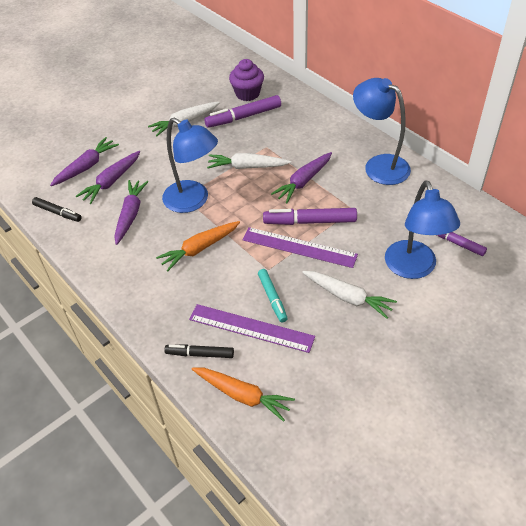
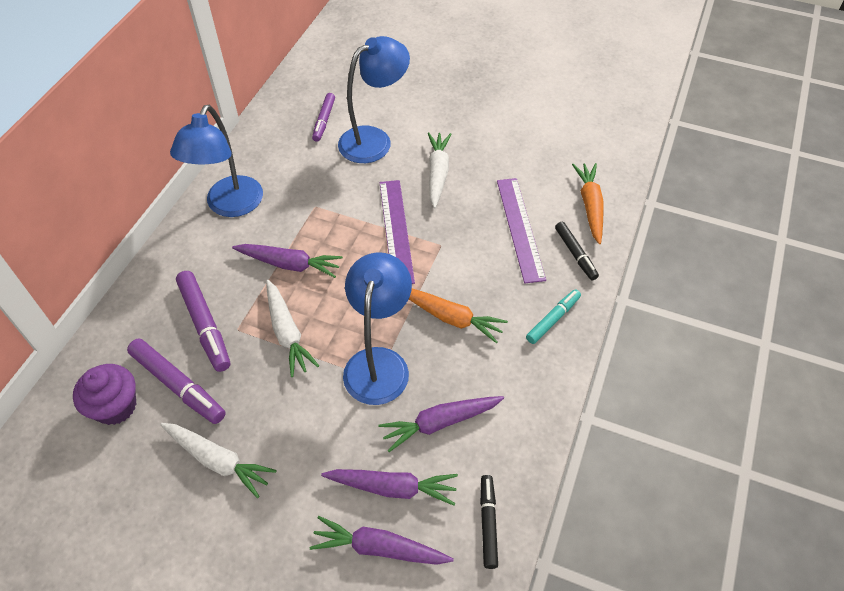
camera: 120 degrees left, 5 degrees up
turquoise marker [258,269,288,322] -> turquoise marker moved to [526,289,581,344]
purple marker [263,208,357,225] -> purple marker moved to [176,271,230,372]

